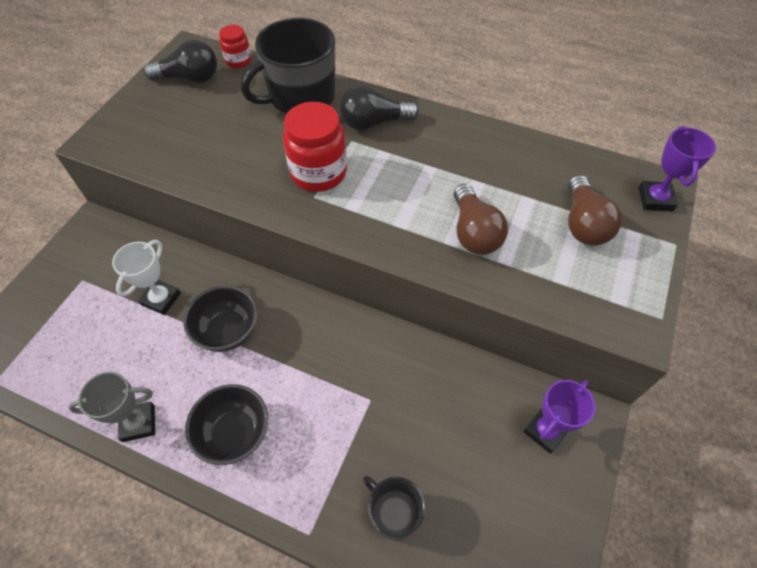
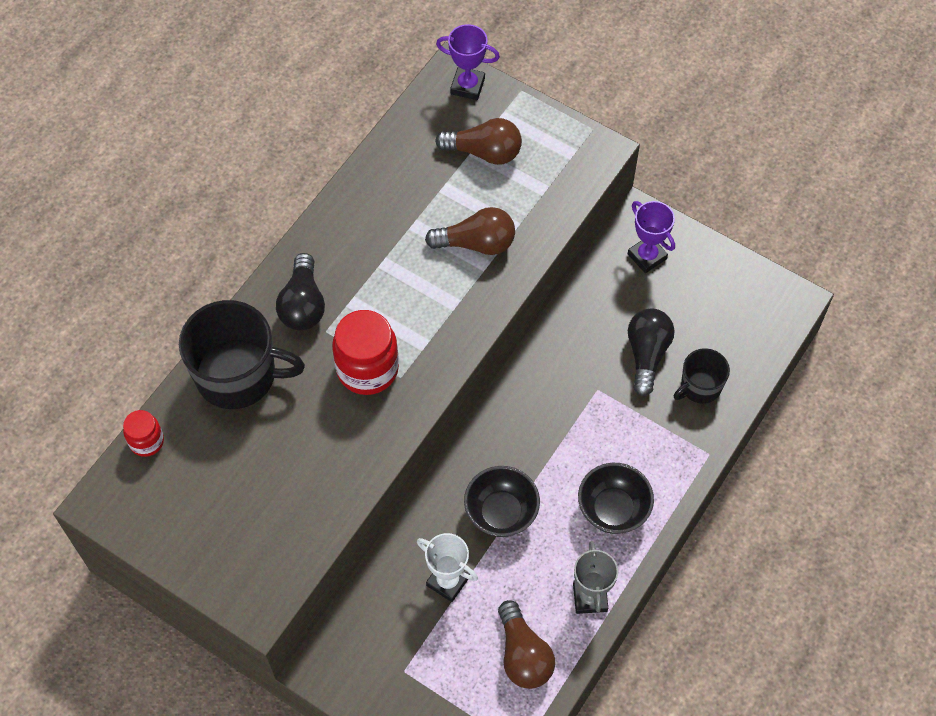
camera: 80 degrees left, 5 degrees up
black light bulb [144,40,217,83] -> black light bulb moved to [628,308,674,396]
black mug [241,18,335,114] -> black mug turned 60 degrees counterclockwise [179,300,305,409]
none -> brown light bulb [498,600,555,689]

